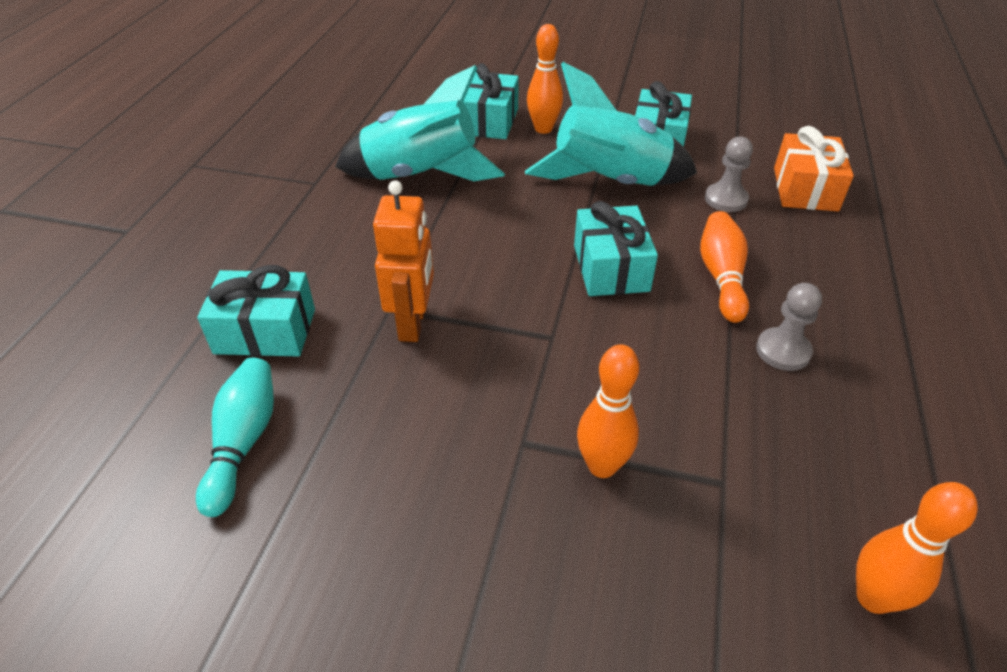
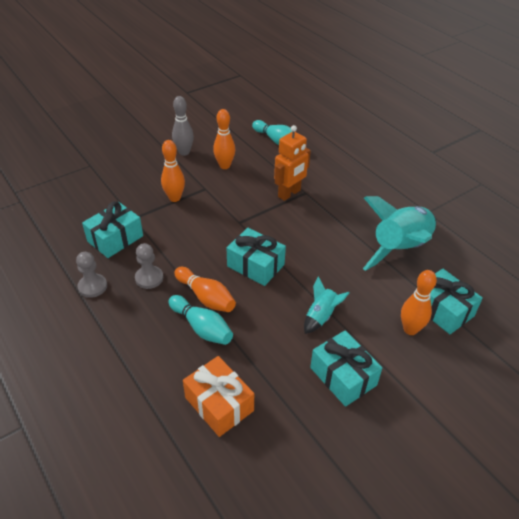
camera: 130 degrees right, 0 degrees up
turquoise gift [197,265,315,357] -> turquoise gift moved to [82,201,143,258]
orange robot [373,180,434,342] -> orange robot turned 90 degrees counterclockwise [274,125,311,201]
turquoise rocket [525,62,697,186] -> turquoise rocket [304,276,350,334], size x0.47
grey pawn [705,137,753,212] -> grey pawn moved to [76,252,107,298]
orange bowling pin [856,482,978,614] -> orange bowling pin moved to [213,109,235,169]
none -> turquoise bowling pin [168,295,233,345]
none -> grey bowling pin [172,96,194,156]

